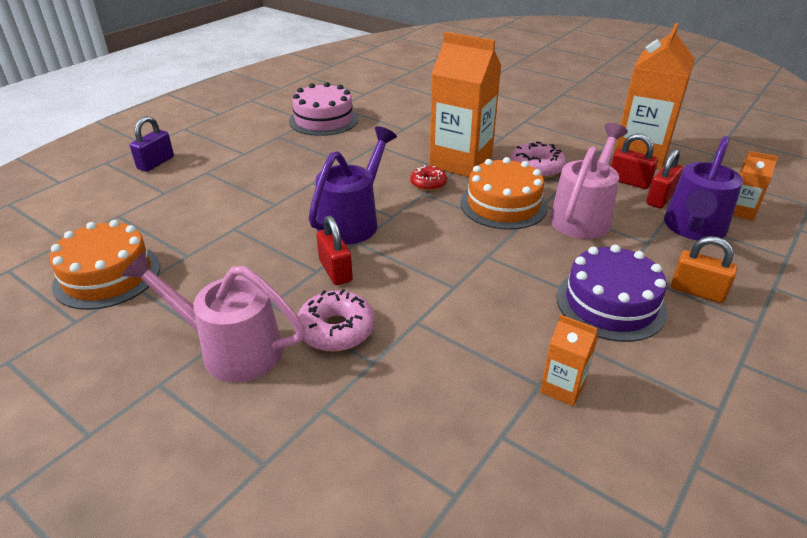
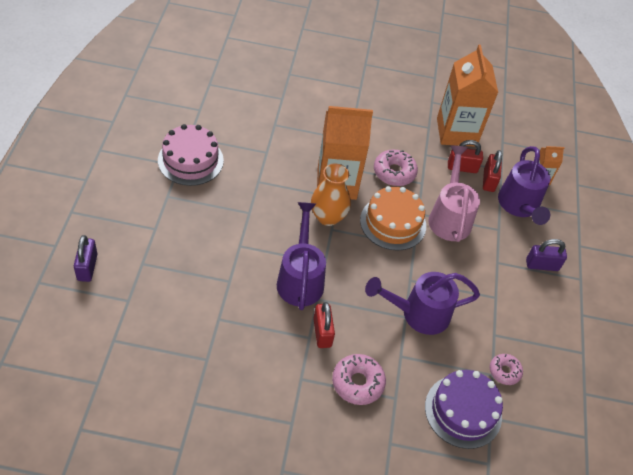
camera: 35 degrees left, 15 degrees up
orange cake [49,220,160,310] -> none
pink watering can [121,252,305,382] -> none
red padlock [316,216,353,285] -> red padlock turned 45 degrees clockwise [313,302,335,348]
red donut [410,165,447,191] -> orange vase [311,163,351,226]
orange carton [540,315,598,406] -> pink donut [490,354,523,385]
purple cake [557,245,667,342] -> purple cake moved to [425,370,503,449]
orange padlock [671,236,737,303] -> purple padlock [526,239,567,271]
none -> purple watering can [365,272,480,335]

